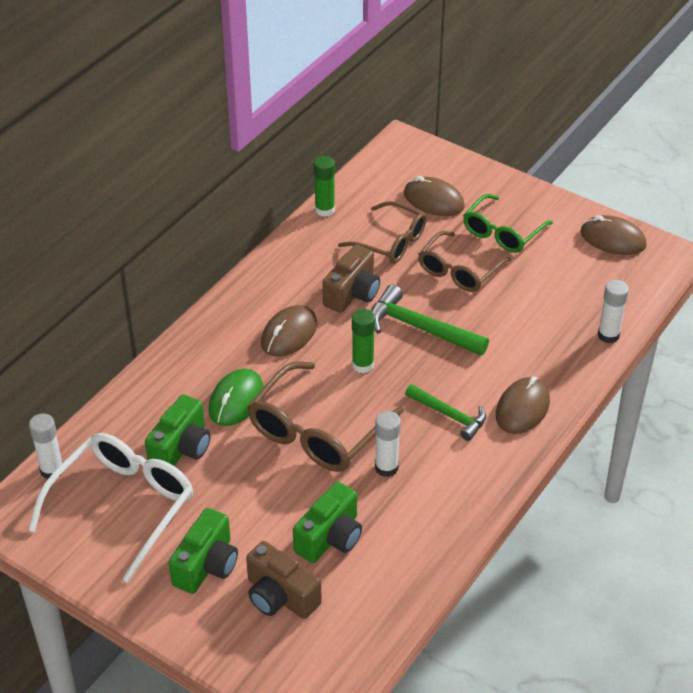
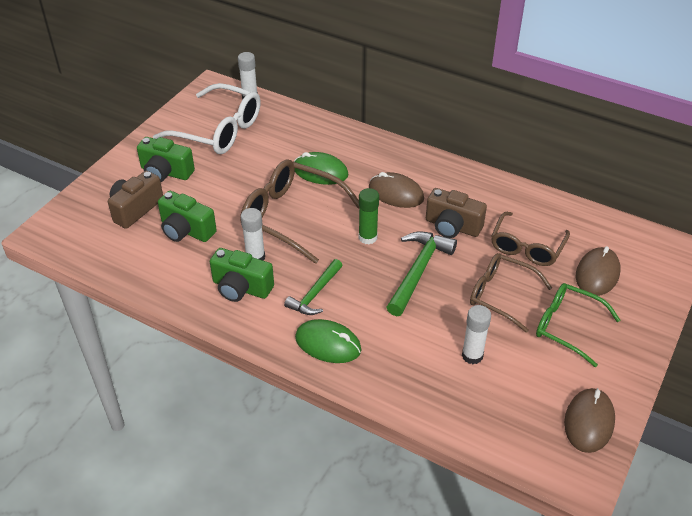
camera: 85 degrees right, 0 degrees up
green camera [145,394,211,466] -> green camera moved to [210,248,274,302]
green glue stick [314,156,335,217] -> none
brown mouse [496,376,550,434] -> green mouse [295,319,361,363]
white glue stick [598,280,629,343] -> white glue stick moved to [462,305,491,364]

